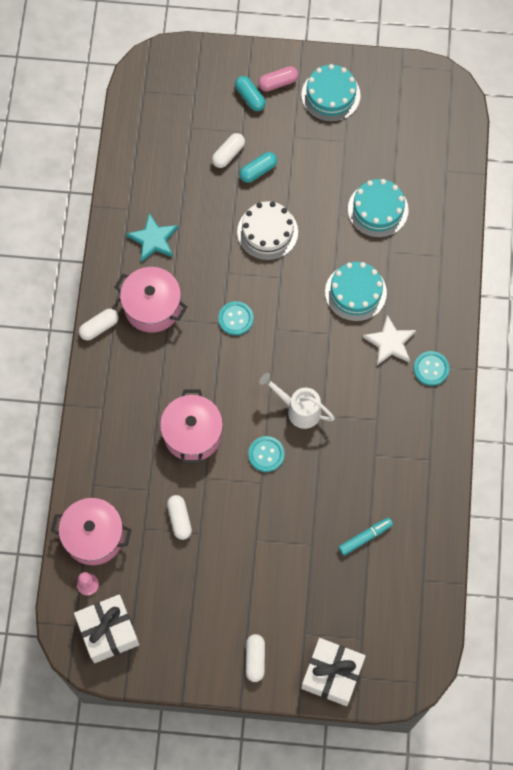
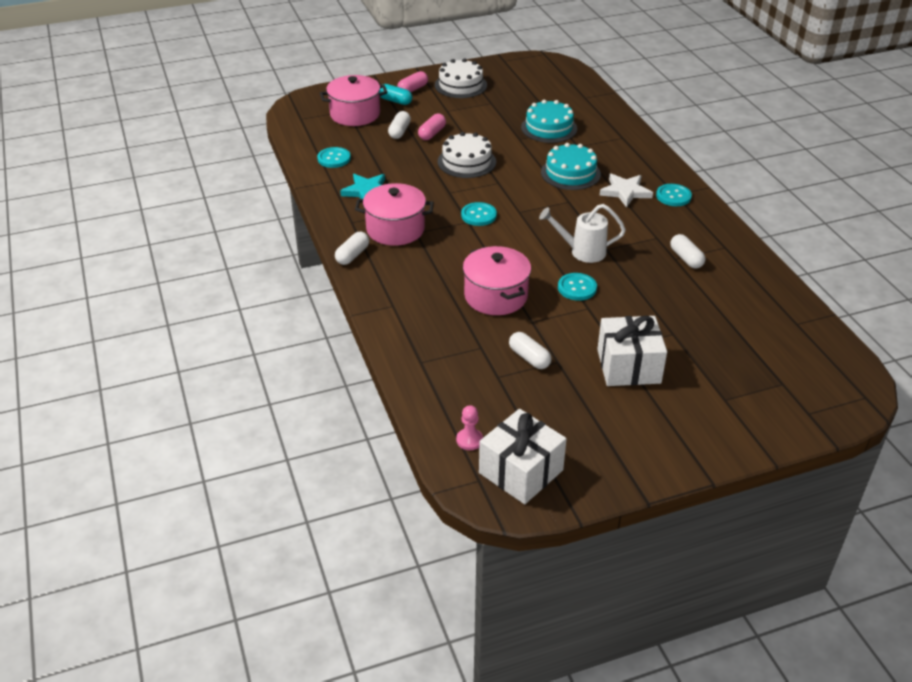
camera: 25 degrees left, 30 degrees down
pink pot [51,498,132,565] -> pink pot moved to [320,75,388,126]
turquoise capsule [239,152,277,183] -> pink capsule [418,114,446,140]
white capsule [246,634,265,682] -> white capsule moved to [670,234,706,269]
turquoise cake [301,64,361,122] -> white cake [435,58,487,98]
white gift [301,638,366,706] -> white gift moved to [597,316,667,386]
turquoise marker [338,517,393,556] -> none
none -> turquoise button [317,147,351,168]

